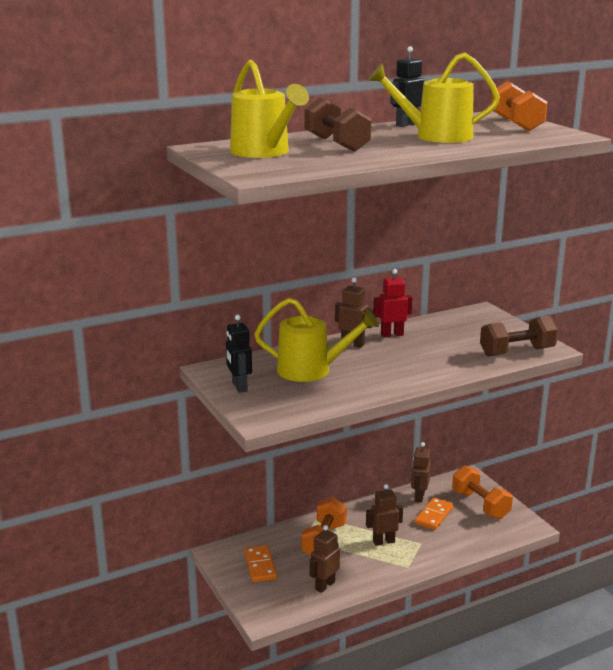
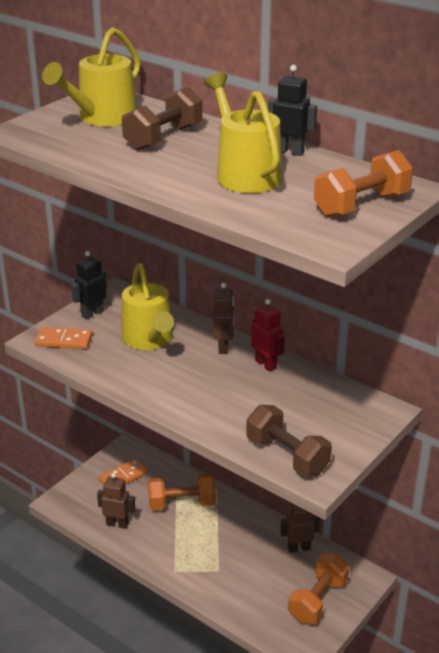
camera: 65 degrees right, 10 degrees up
brown robot [366,484,403,546] -> none
orange domino [415,497,454,530] -> orange domino moved to [35,327,92,349]

